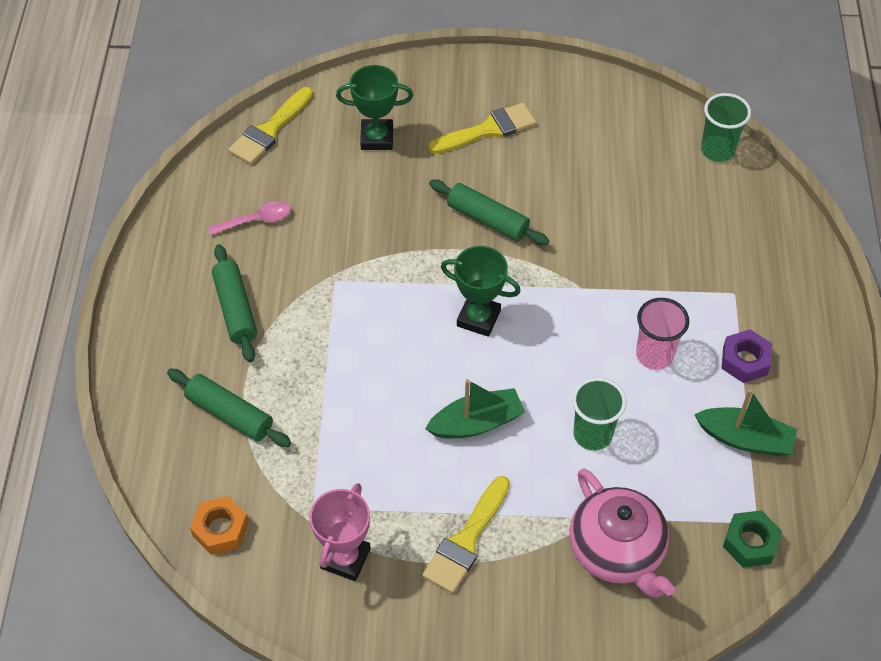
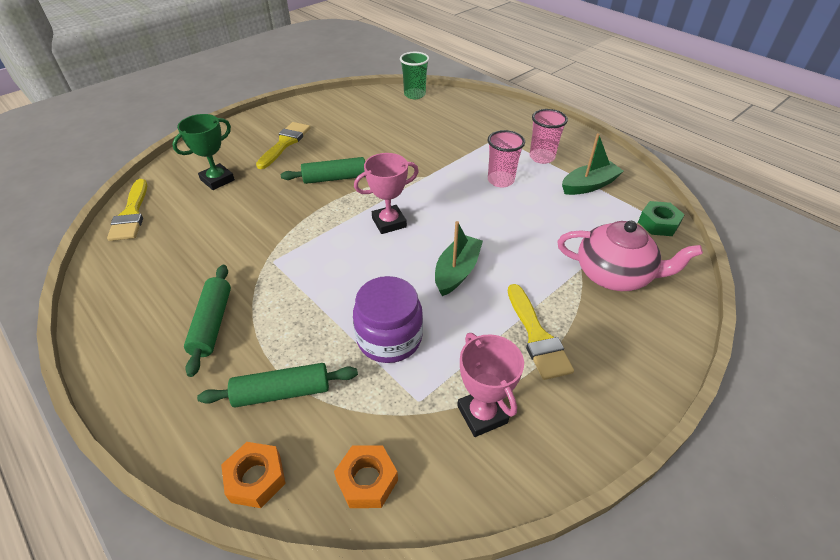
camera: 45 degrees left, 10 degrees down
pink spoon [208,201,291,236] -> none
green rolling pin [212,244,257,362] -> green rolling pin turned 60 degrees clockwise [184,265,231,377]
green trophy [441,246,521,337] -> pink trophy [354,153,419,234]
green cup [572,377,626,451] -> none
purple nut [721,329,772,383] -> pink cup [529,109,568,164]
none -> orange nut [221,442,286,508]
none -> purple jar [353,276,423,363]

